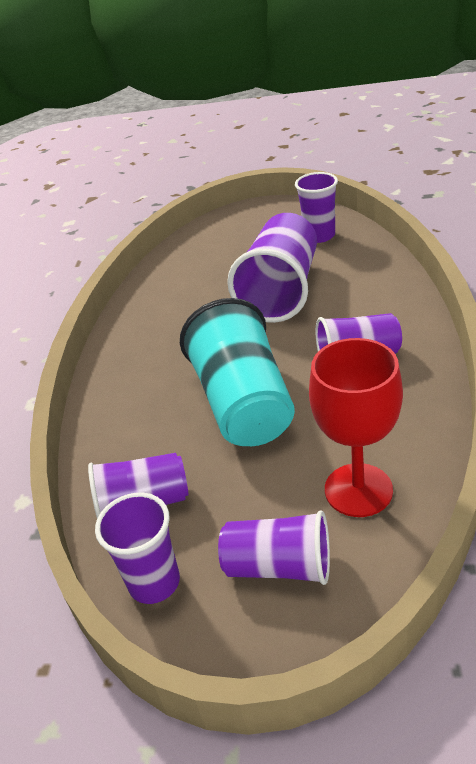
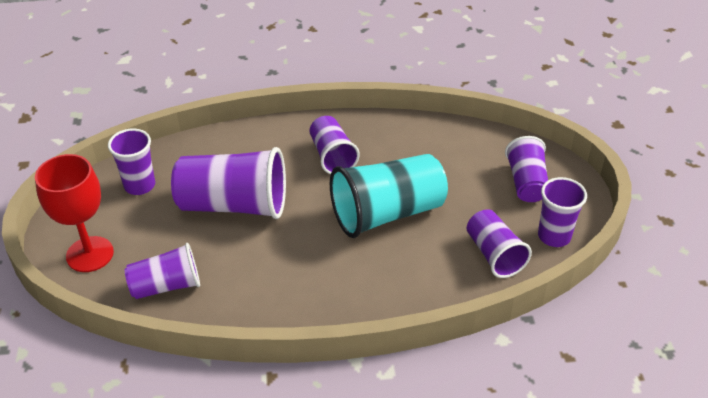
camera: 105 degrees left, 5 degrees up
red goblet [309,338,403,517] -> red goblet moved to [35,154,114,272]
none -> purple cup [125,243,200,299]

